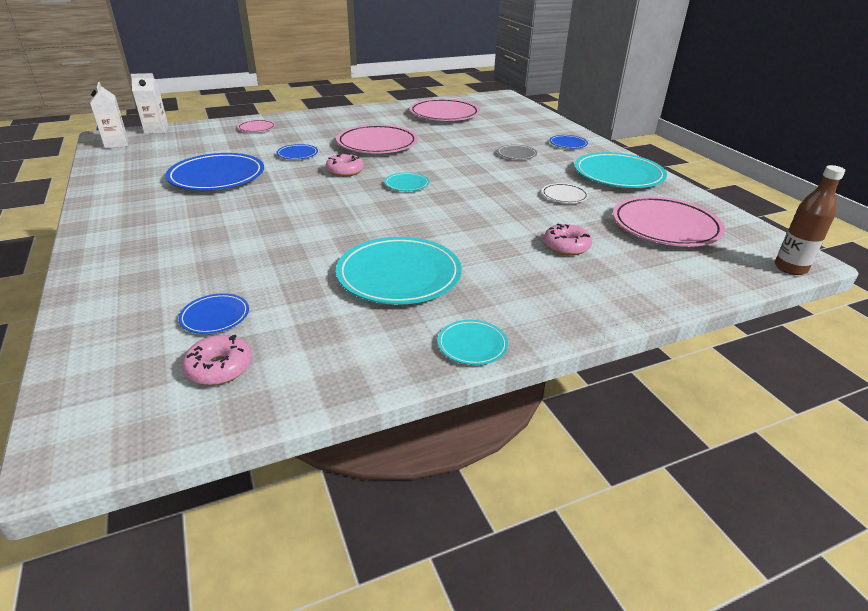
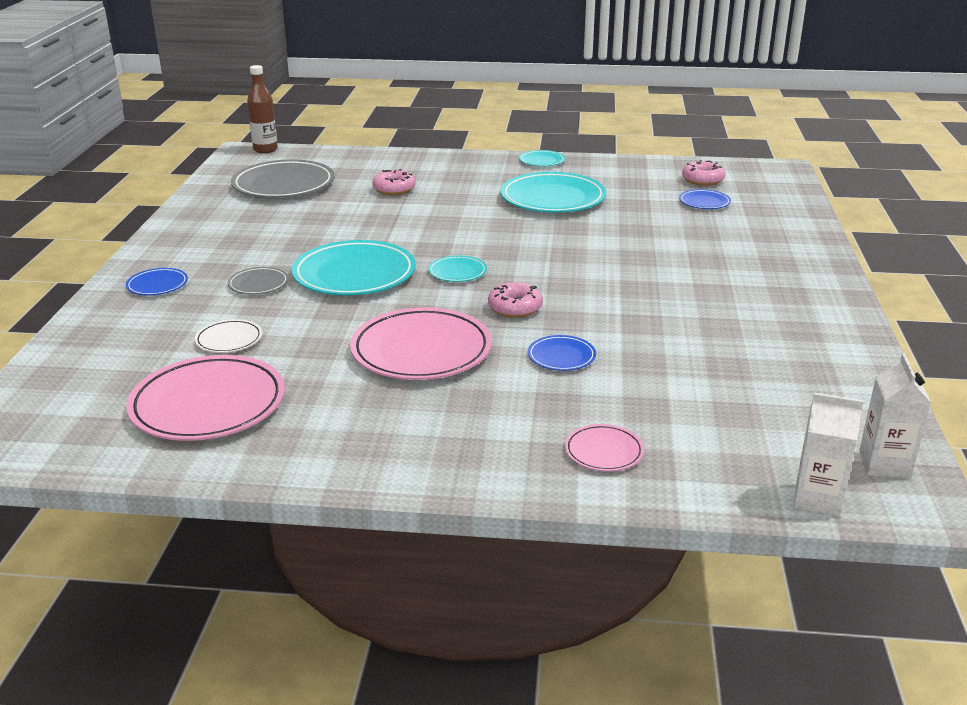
camera: 150 degrees left, 5 degrees down
blue plate [165,153,264,190] -> none
white plate [542,183,589,203] -> white plate moved to [195,319,262,353]
turquoise plate [574,152,667,188] -> turquoise plate moved to [292,240,416,295]
pink plate [613,196,725,247] -> grey plate [231,160,335,198]

